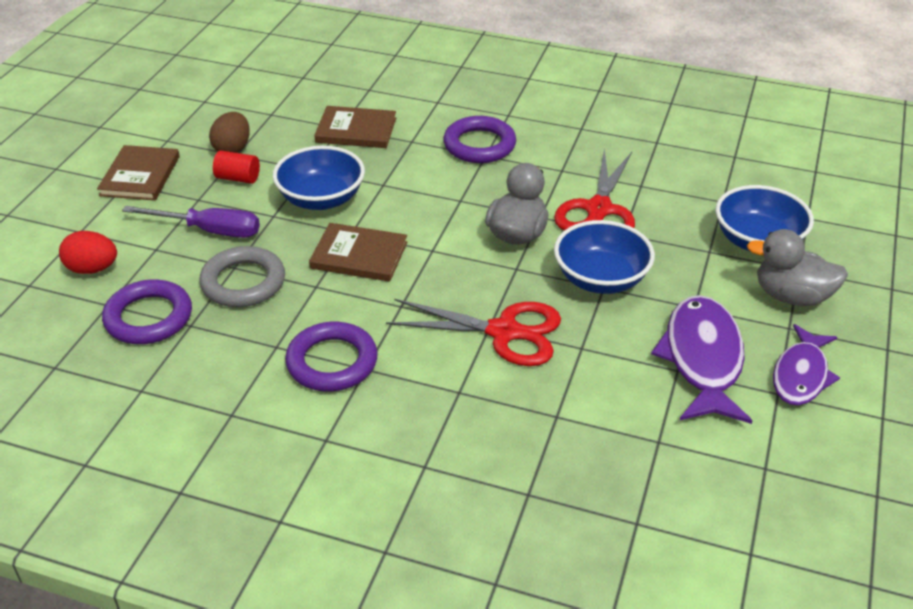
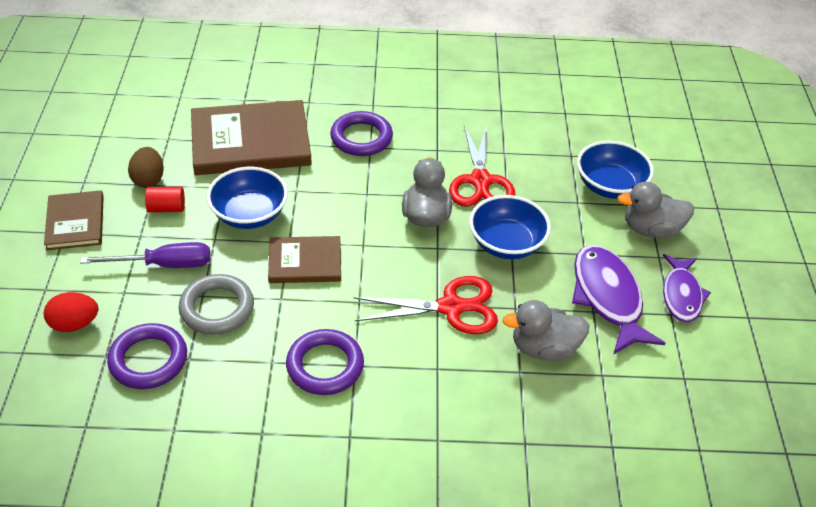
camera: 20 degrees left, 5 degrees up
brown book [314,106,396,148] -> brown book [191,100,312,175], size x1.79
none -> grey duck [502,300,590,361]

